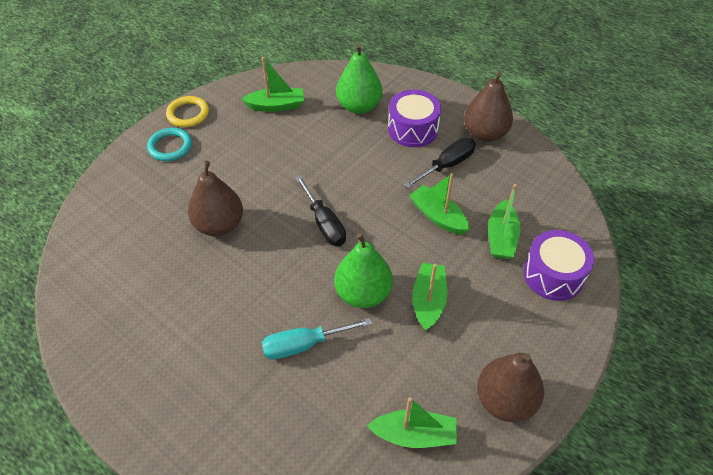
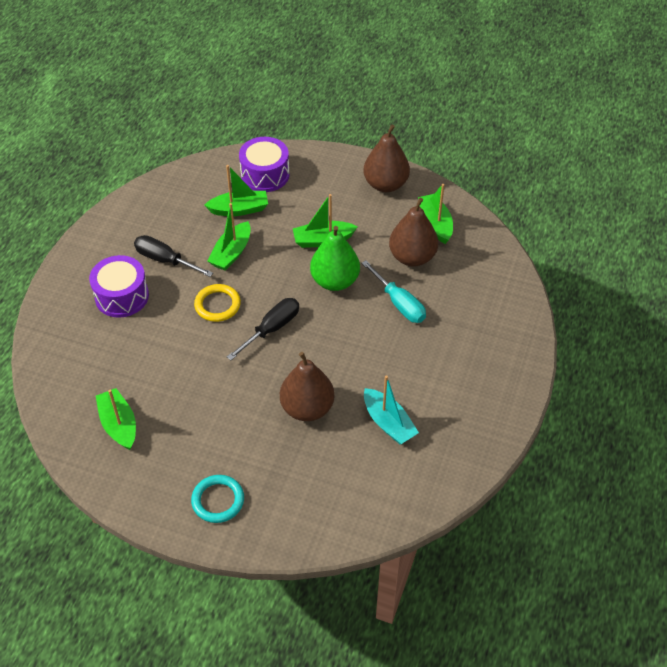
camera: 110 degrees left, 0 degrees up
yellow ring [166,96,209,127] -> yellow ring moved to [194,284,241,322]
green pear [336,44,382,114] -> none
brown pear [464,72,513,142] -> brown pear moved to [389,198,438,267]
none -> turquoise boat [364,375,419,444]

